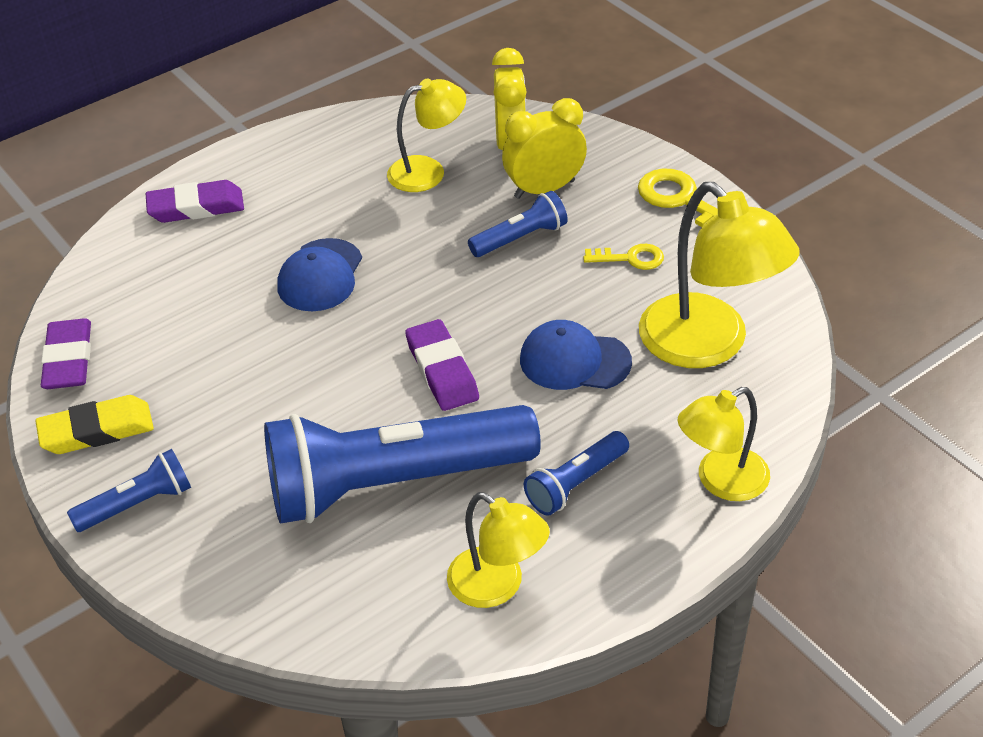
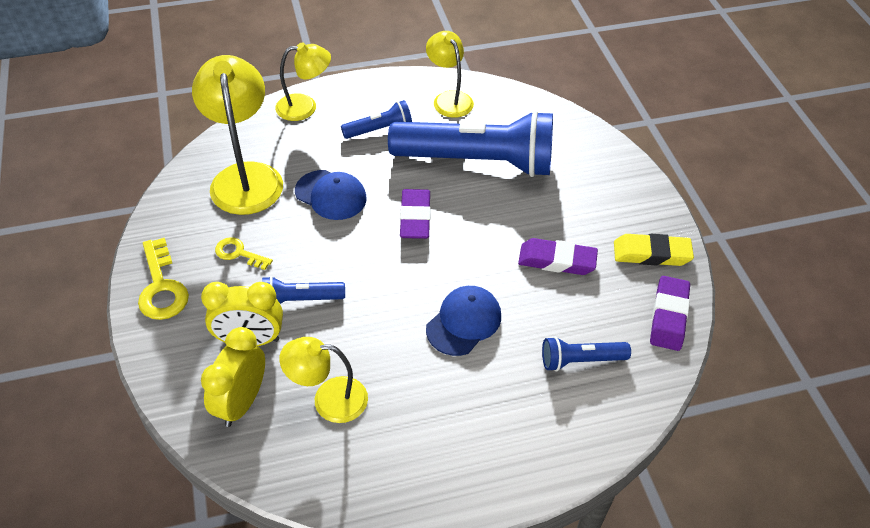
camera: 160 degrees left, 5 degrees up
blue flashlight [67,449,191,532] -> blue flashlight moved to [542,337,631,371]
purple eraser [146,180,244,223] -> purple eraser moved to [518,238,598,275]

